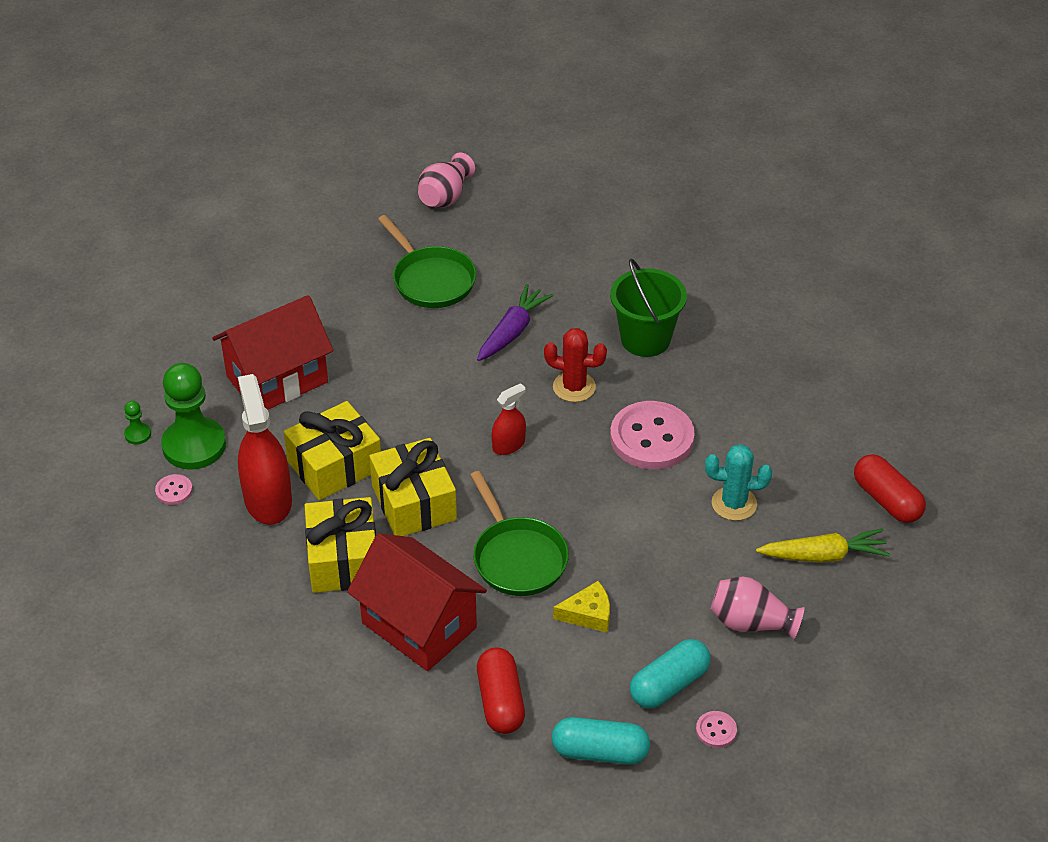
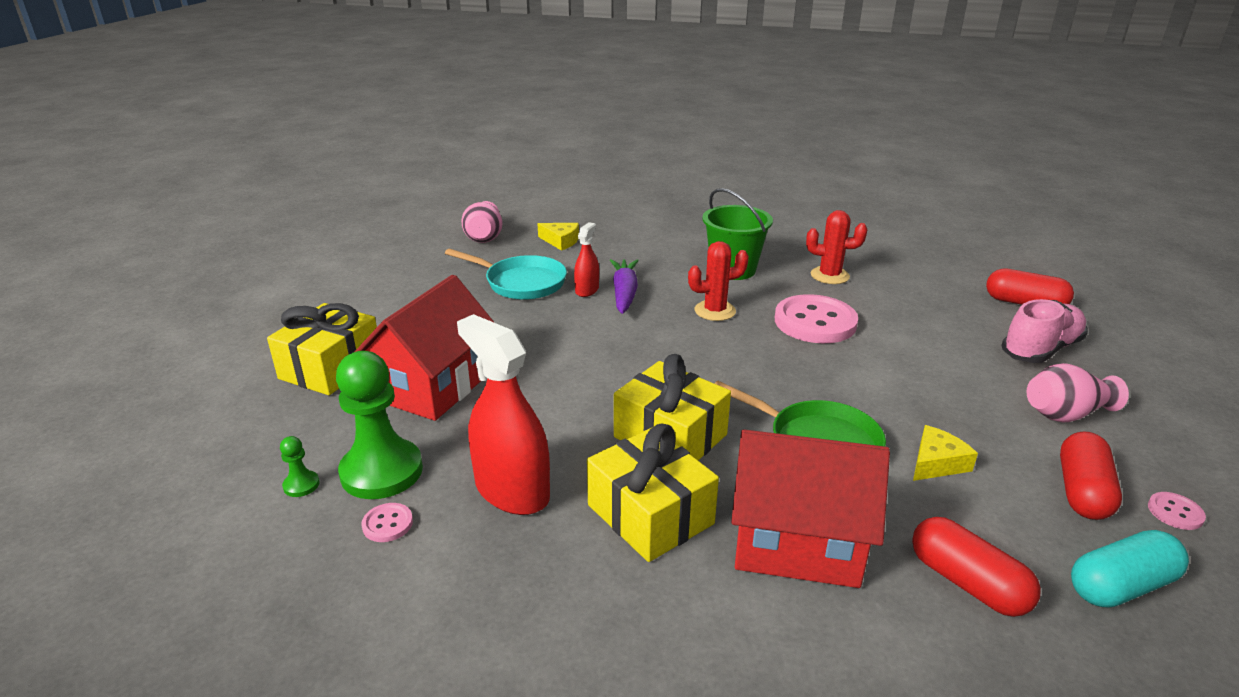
camera: 30 degrees left, 15 degrees down
yellow gift [284,401,381,500] -> yellow gift moved to [267,303,377,395]
green pan [378,215,476,308] -> turquoise pan [445,249,567,300]
red spray bottle [492,383,526,455] -> red spray bottle moved to [574,222,599,297]
turquoise capsule [630,639,711,708] -> red capsule [1060,431,1122,520]
turquoise cactus [705,444,772,521] -> none
yellow carrot [756,529,890,563] -> pink shoe [1001,299,1088,363]
none -> yellow cheese [537,223,579,251]
none -> red cactus [806,210,867,284]

